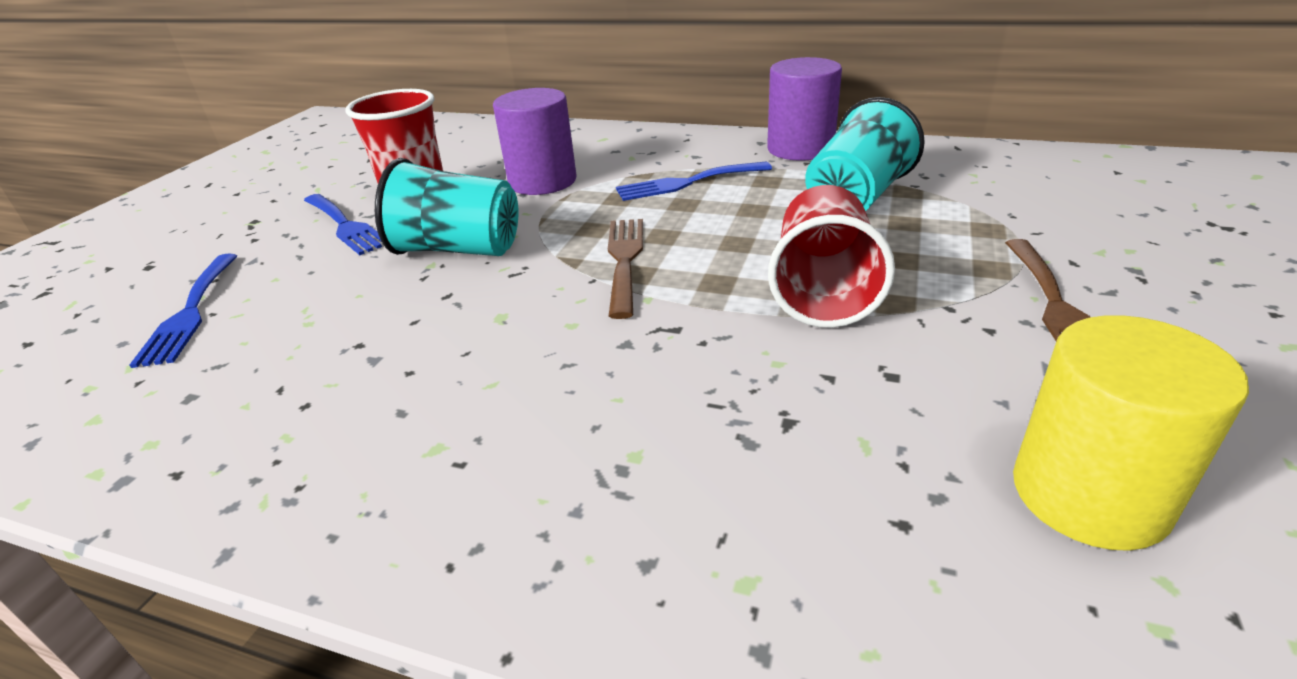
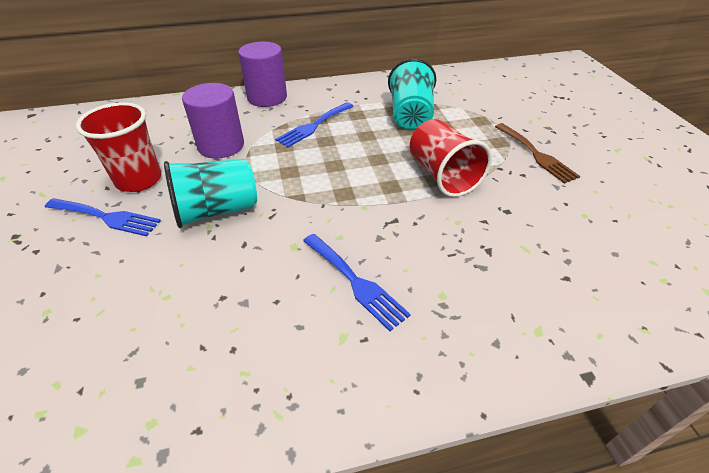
camera: 35 degrees left, 10 degrees up
blue fork [129,254,237,368] -> blue fork moved to [303,234,411,331]
brown fork [608,219,643,319] -> none
purple cylinder [767,57,842,161] -> purple cylinder moved to [238,42,287,107]
yellow cylinder [1013,315,1249,551] -> none

